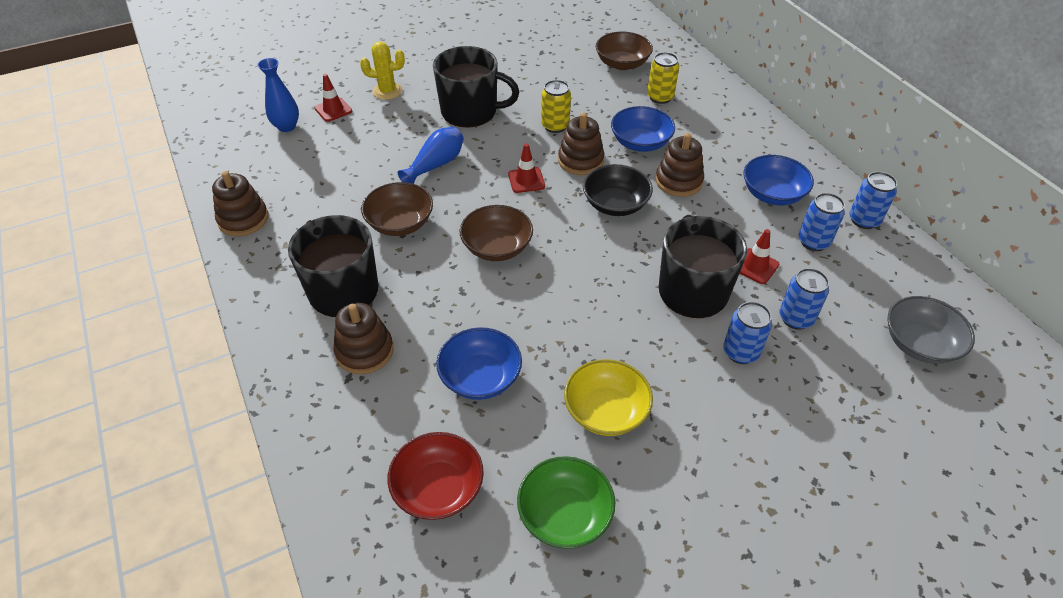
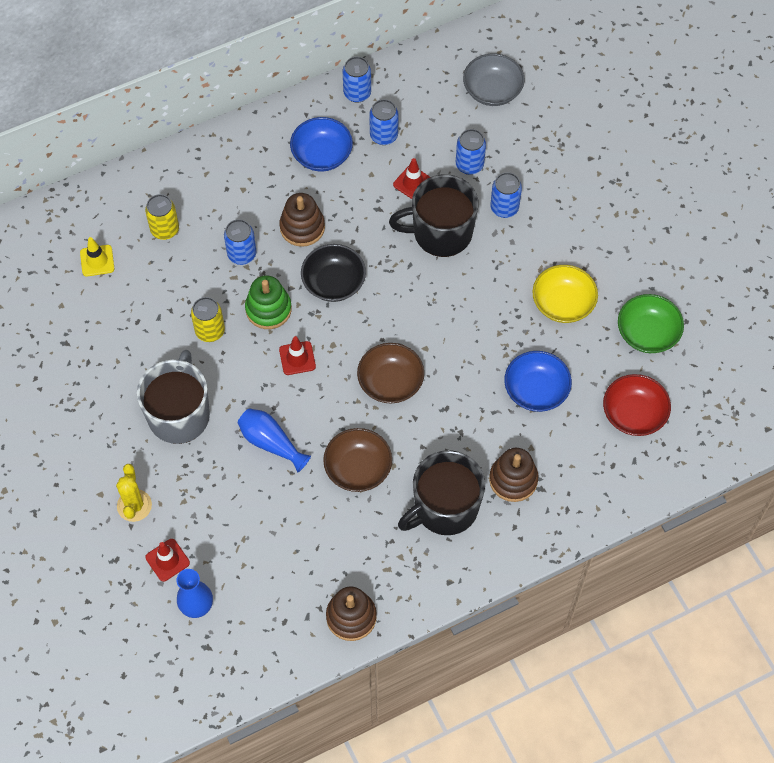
camera: 90 degrees left, 15 degrees up
black mug [433,46,519,127] -> grey mug [137,350,210,444]
brown stacking toy [558,113,604,175] -> green stacking toy [245,275,292,329]
brown bowl [596,31,653,70] -> yellow traffic cone [80,237,114,277]
blue bowl [611,106,675,152] -> blue can [224,219,256,265]

